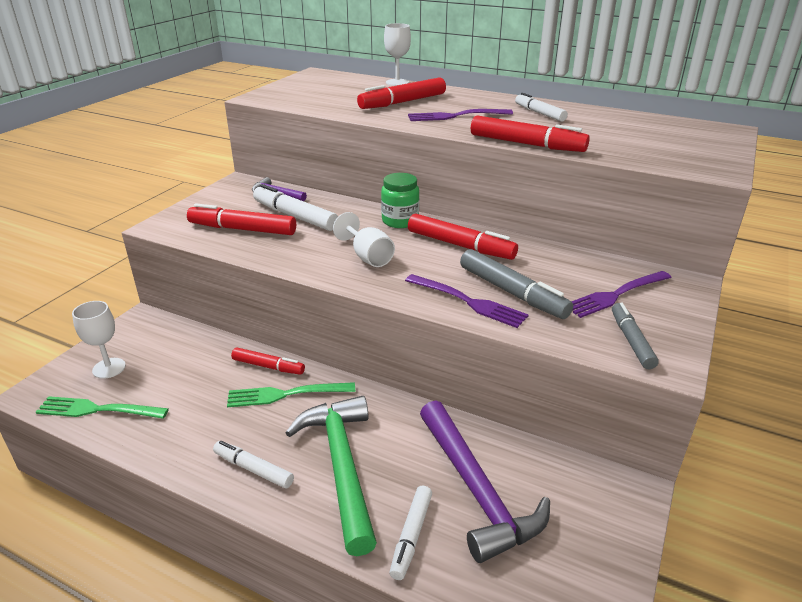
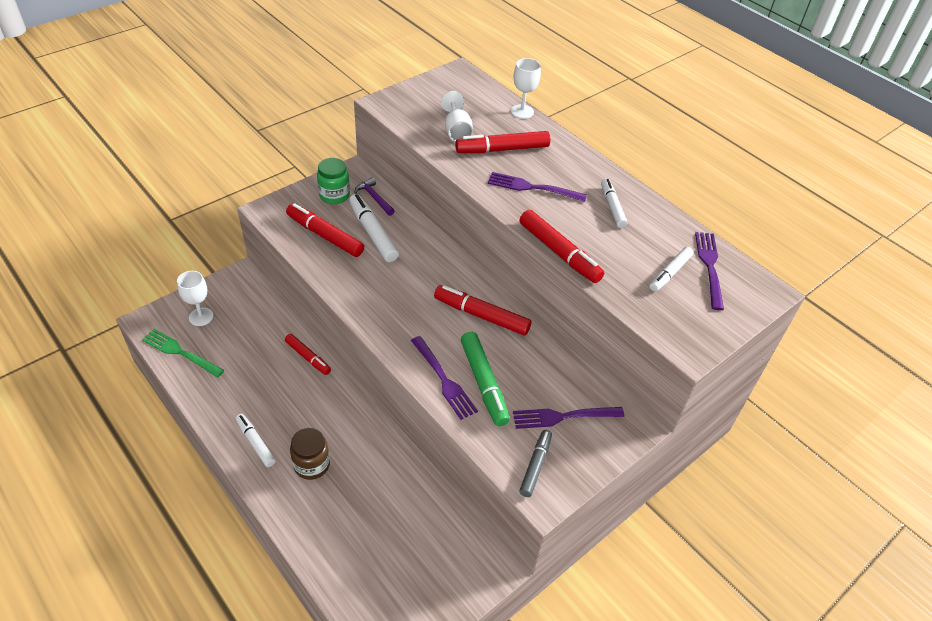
camera: 20 degrees right, 15 degrees up
green fork [227,382,355,407] -> none
green hammer [285,396,377,556] -> brown jar [290,428,330,480]
white goblet [333,212,395,267] -> white goblet moved to [441,91,473,142]
green jar [381,173,419,228] -> green jar moved to [317,158,350,204]
white marker [389,486,432,580] -> white marker moved to [650,247,693,291]
red marker [408,213,518,260] -> red marker turned 150 degrees clockwise [434,285,531,336]
purple hammer [420,400,550,563] -> none
grey marker [460,249,573,319] -> green marker [461,332,510,427]
none -> purple fork [695,232,724,310]

